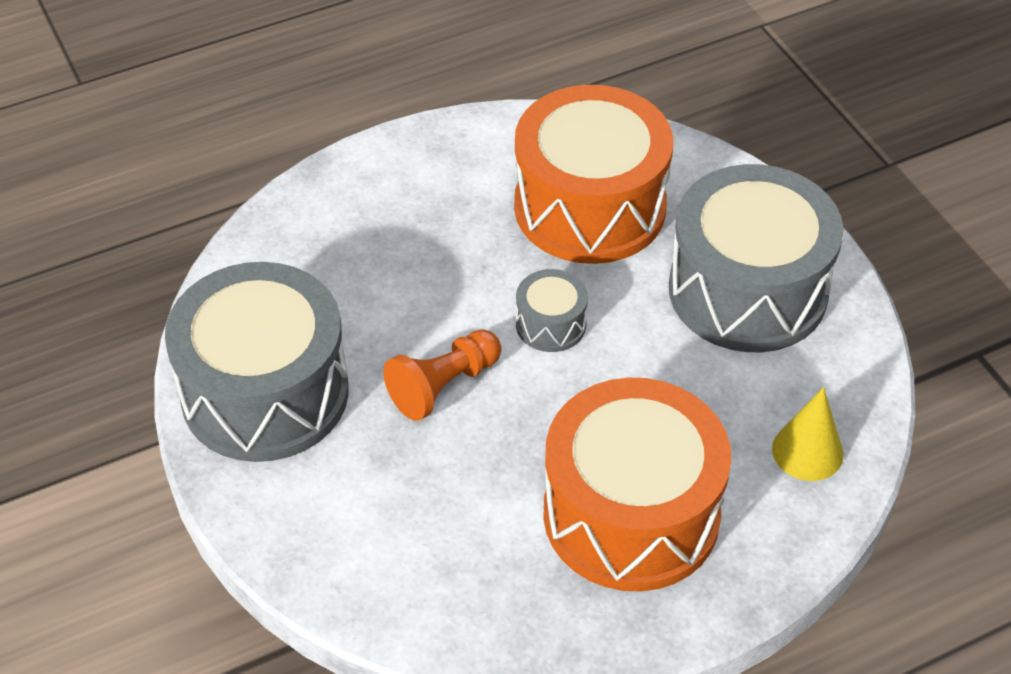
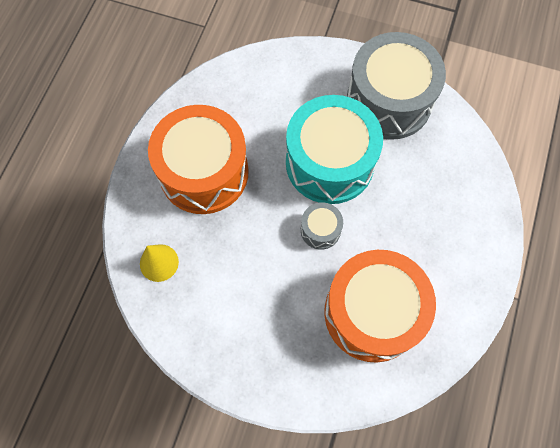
camera: 135 degrees right, 20 degrees up
orange pawn [383,329,501,421] -> turquoise drum [286,95,383,204]
grey drum [669,164,843,352] -> none

